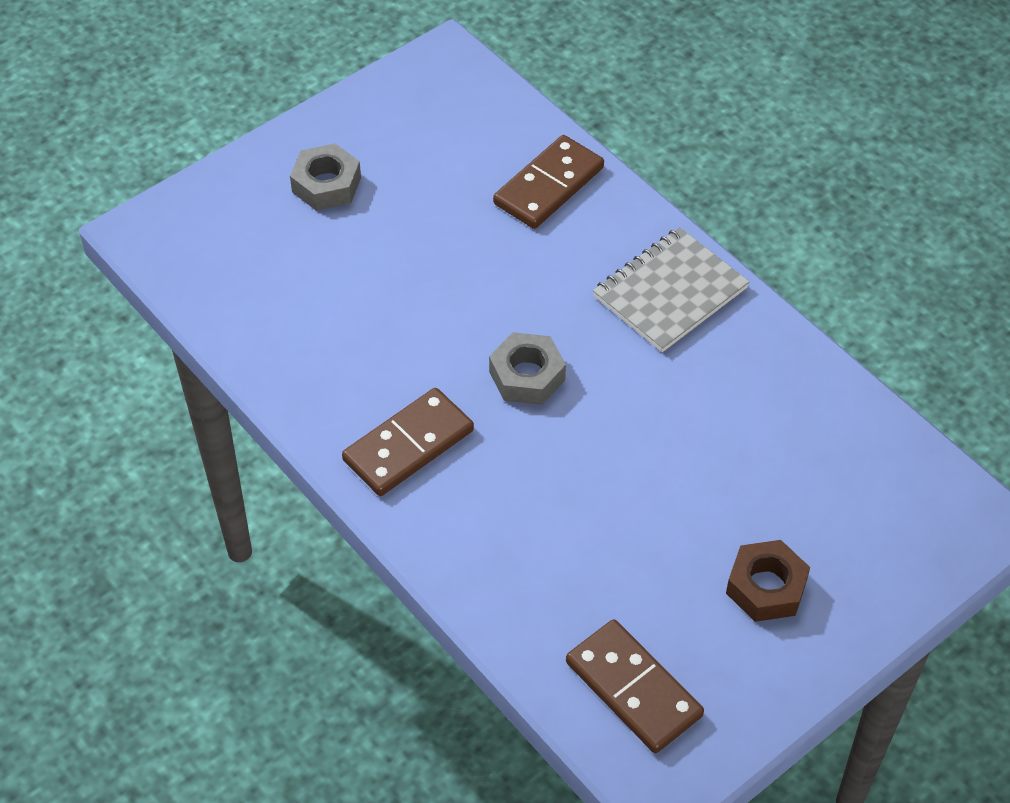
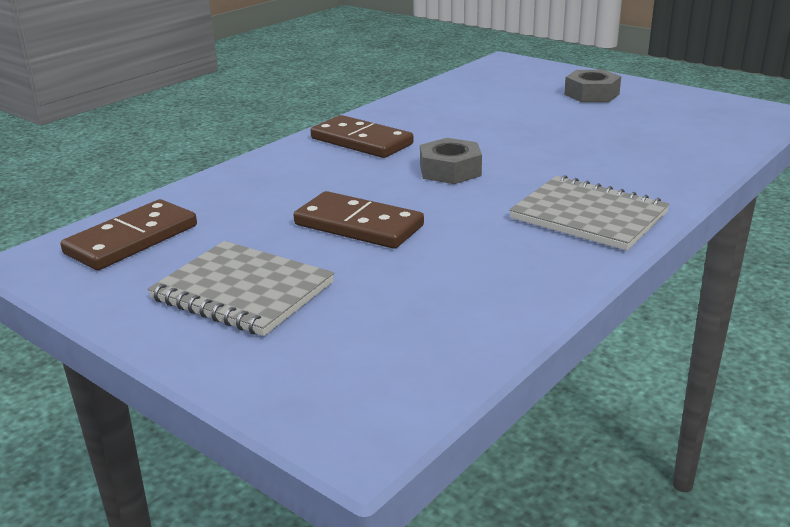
camera: 80 degrees right, 25 degrees down
brown domino [493,135,604,229] -> brown domino moved to [294,191,424,249]
brown nut [726,540,810,622] -> grey notebook [148,241,334,336]

